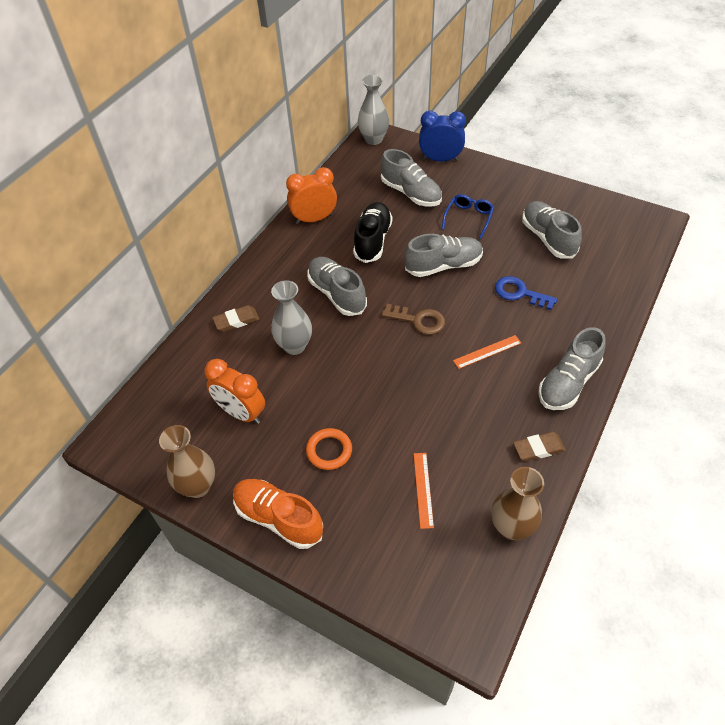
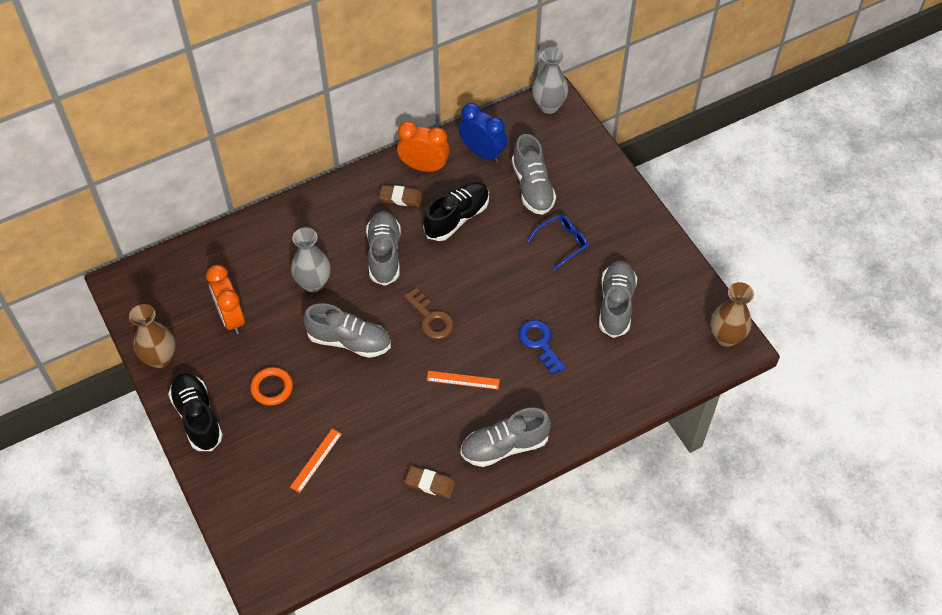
camera: 30 degrees right, 5 degrees up
brown eraser [213,305,259,332] -> brown eraser moved to [379,185,423,207]
orange shoe [233,479,323,549] -> black shoe [168,373,223,451]
grey shoe [404,234,483,277] -> grey shoe moved to [303,303,391,358]
blue clock [419,111,466,162] -> blue clock moved to [459,103,507,163]
brown vase [492,467,544,540] -> brown vase moved to [711,282,754,347]

